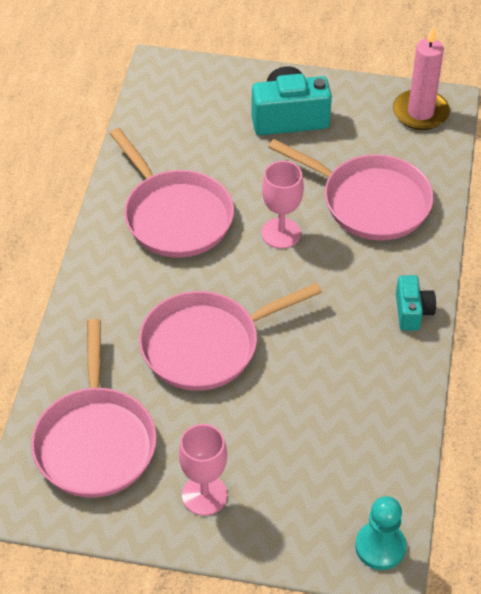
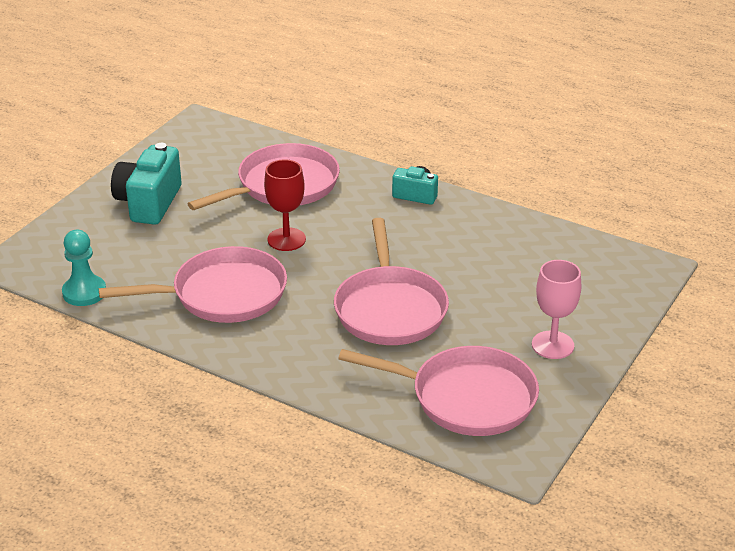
camera: 70 degrees left, 15 degrees down
pink goblet [261,161,304,249] -> red goblet [264,159,306,251]
turquoise pawn [355,496,406,570] -> turquoise pawn moved to [62,230,106,306]
pink candle [393,27,450,130] -> none

